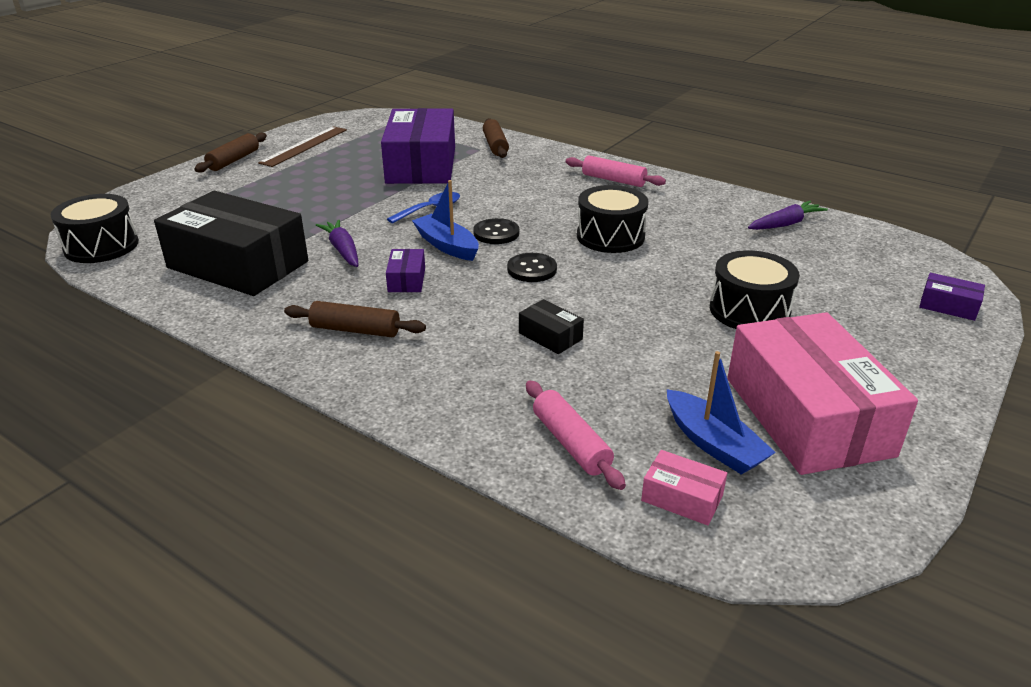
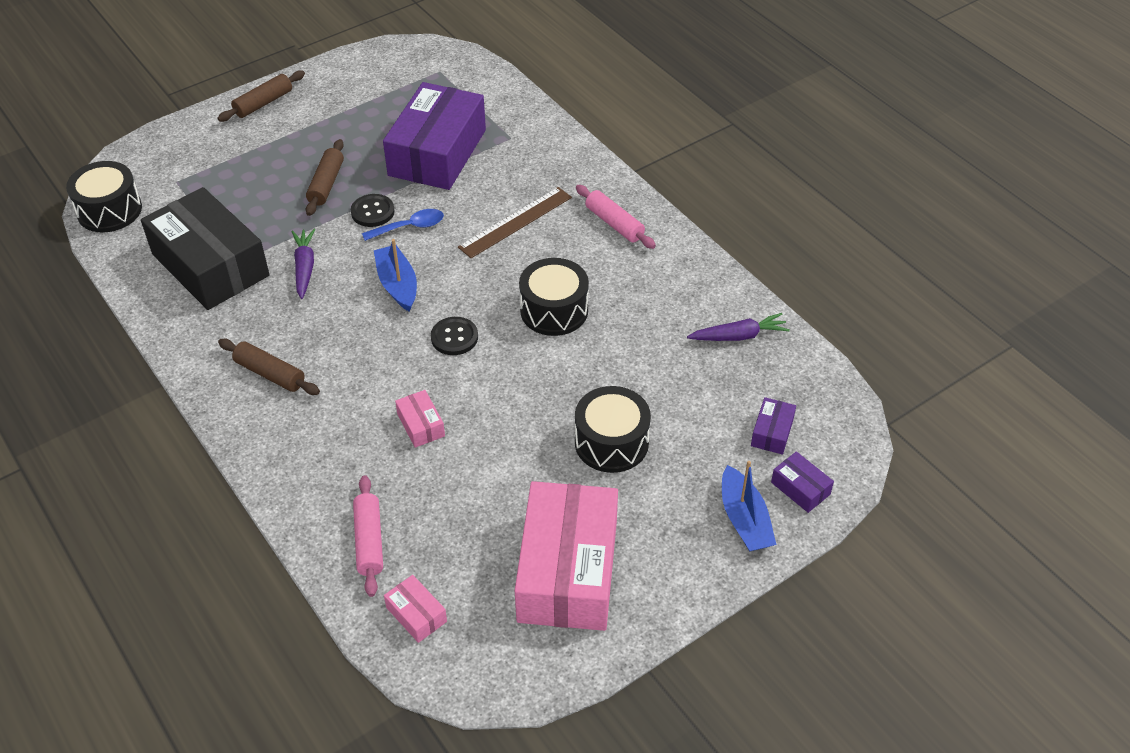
camera: 20 degrees right, 15 degrees up
brown ruler [258,126,347,167] -> brown ruler moved to [458,187,572,258]
purple box [386,249,425,292] -> purple box moved to [751,397,796,455]
black button [473,218,519,244] -> black button moved to [351,194,395,227]
brown rolling pin [483,118,509,158] -> brown rolling pin moved to [306,139,344,216]
black box [519,299,584,354] -> pink box [395,390,445,448]
blue boat [667,351,776,475] -> blue boat moved to [722,461,776,552]

